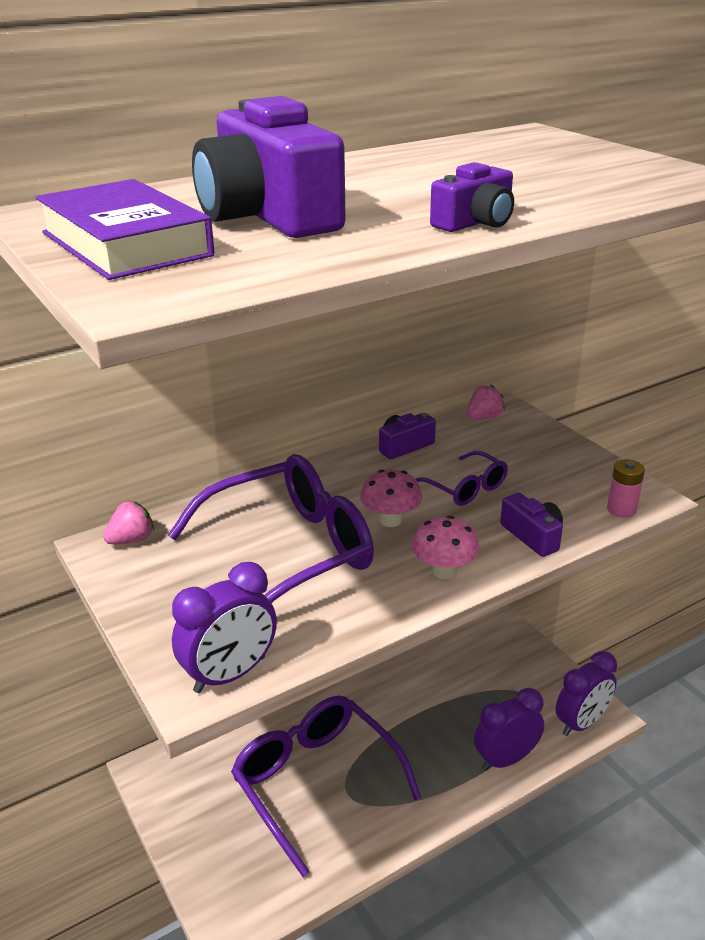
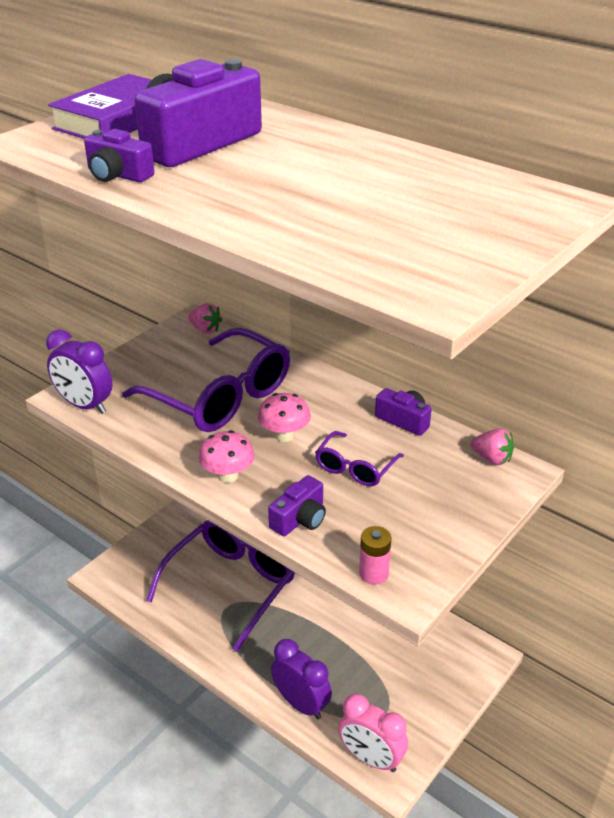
camera: 70 degrees right, 5 degrees up
purple camera [430,162,514,232] -> purple camera moved to [84,129,154,182]
purple clock [556,651,617,736] -> pink clock [338,694,408,772]

